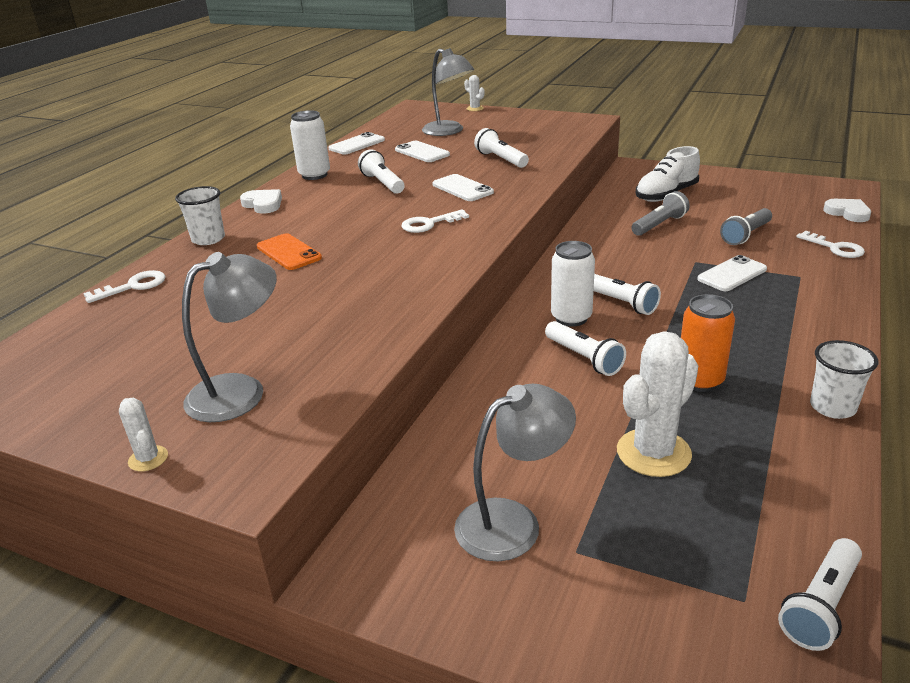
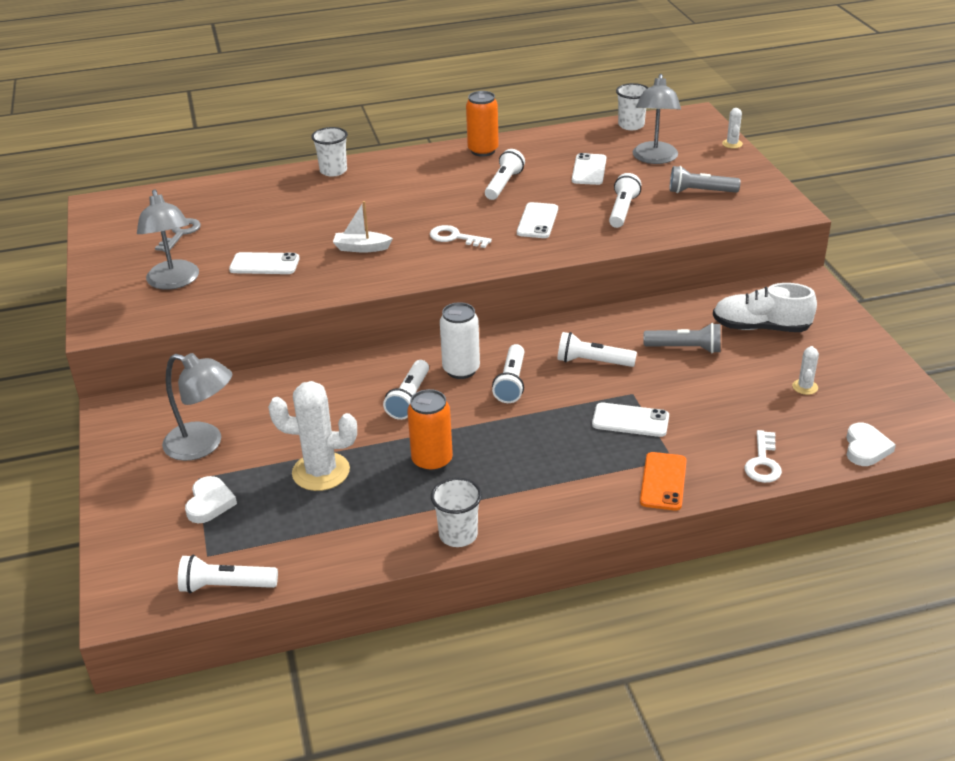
camera: 50 degrees right, 5 degrees up
white key [83,270,166,303] -> none
white cactus [119,397,168,471] -> white cactus moved to [792,346,819,395]
grey lamp [182,252,277,422] -> grey lamp turned 60 degrees clockwise [137,189,199,290]
white heart [240,189,282,214] -> white heart moved to [185,476,237,523]
orange phone [257,233,322,270] -> orange phone moved to [640,452,687,511]
white can [290,110,330,180] -> orange can [466,91,499,157]
white phone [329,132,385,154] -> white phone moved to [229,252,300,274]
grey flashlight [720,208,772,245] -> grey flashlight moved to [670,166,740,193]
none -> grey key [155,218,201,252]
none -> white boat [333,201,393,253]
none -> white flashlight [557,332,637,367]
none -> white cup [616,83,648,130]

